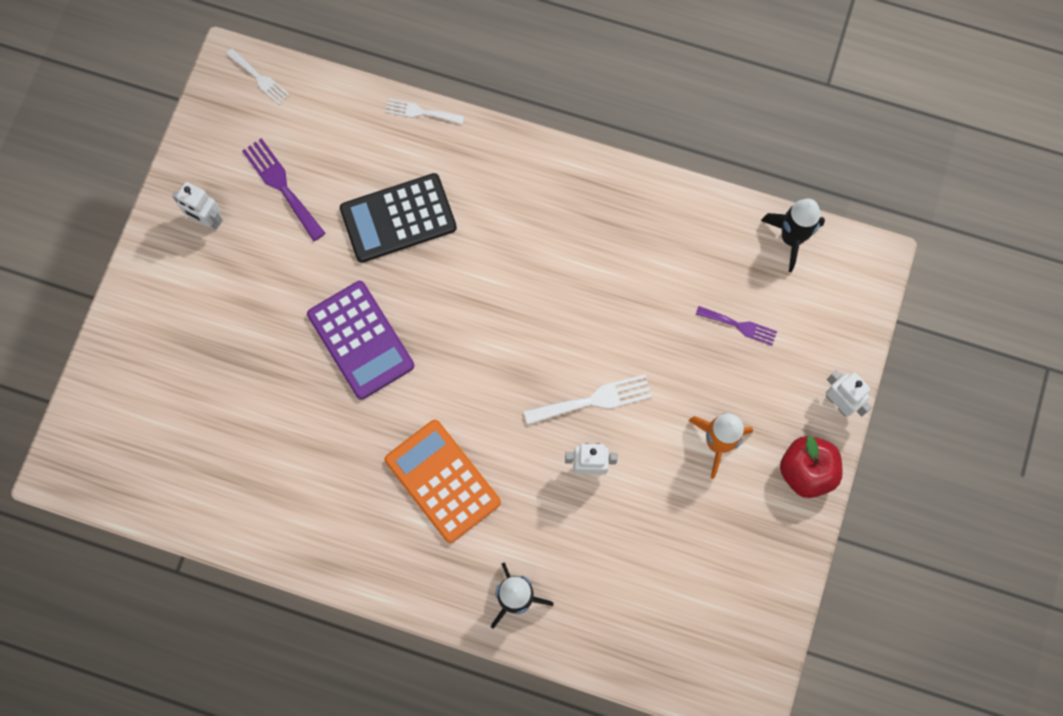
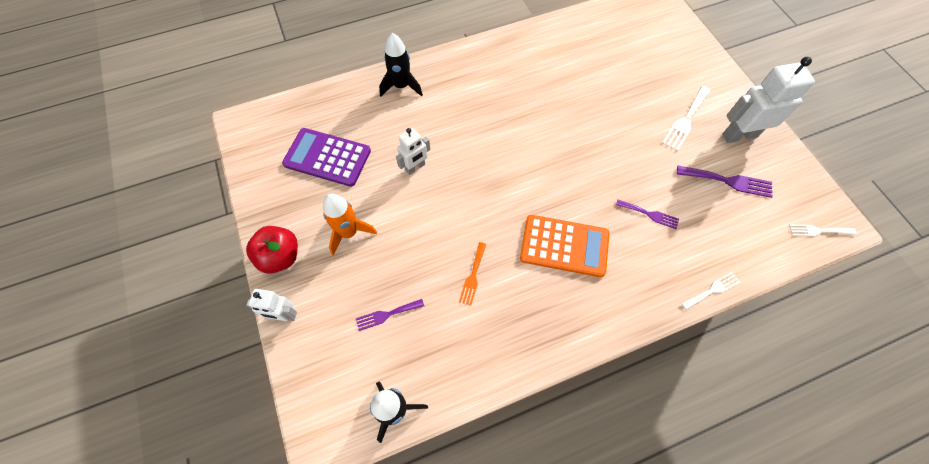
camera: 140 degrees right, 10 degrees down
white robot [172,182,223,229] -> white robot [723,57,815,143], size x1.71
purple calculator [307,281,414,400] -> purple calculator moved to [282,128,371,187]
black calculator [340,173,457,263] -> purple fork [616,200,679,229]
orange calculator [385,420,501,543] -> orange calculator moved to [520,215,610,277]
white fork [524,374,652,425] -> white fork moved to [662,86,711,151]
none -> orange fork [459,242,486,305]

